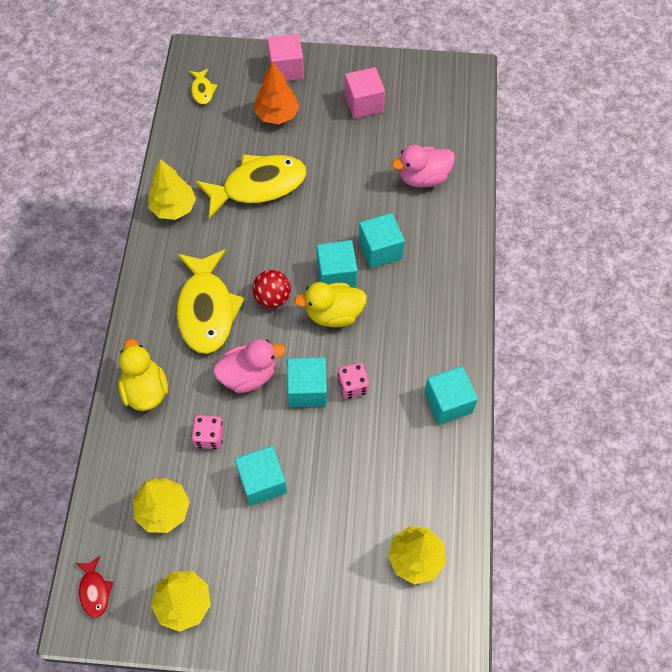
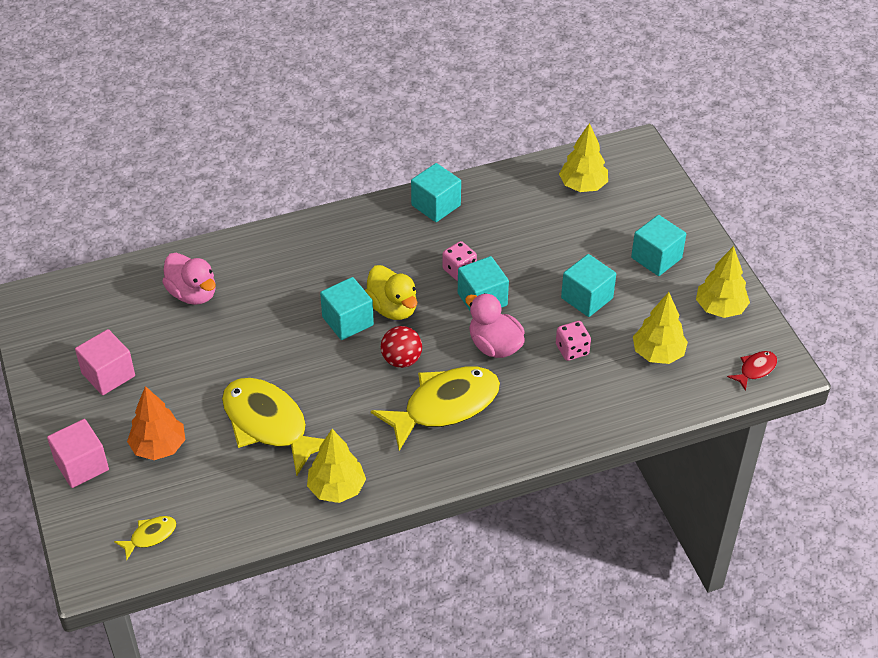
camera: 115 degrees left, 15 degrees down
yellow duck [118,339,168,411] -> none
turquoise cube [359,213,405,268] -> turquoise cube moved to [631,215,686,276]

